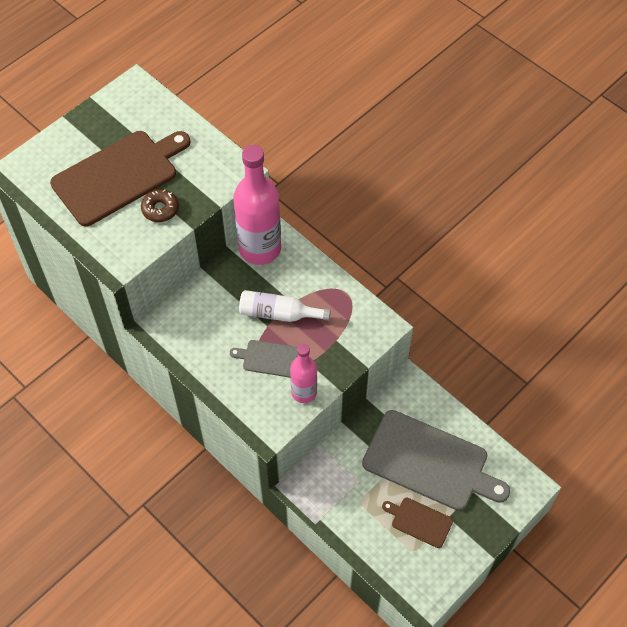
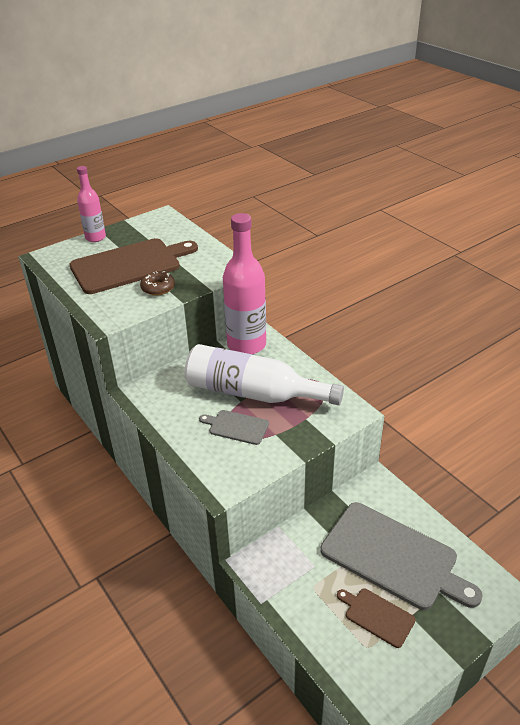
camera: 10 degrees right, 20 degrees down
white bottle [239,290,331,322] -> white bottle [185,344,344,405], size x1.78
pink bottle [290,344,317,403] -> pink bottle moved to [77,166,106,242]

